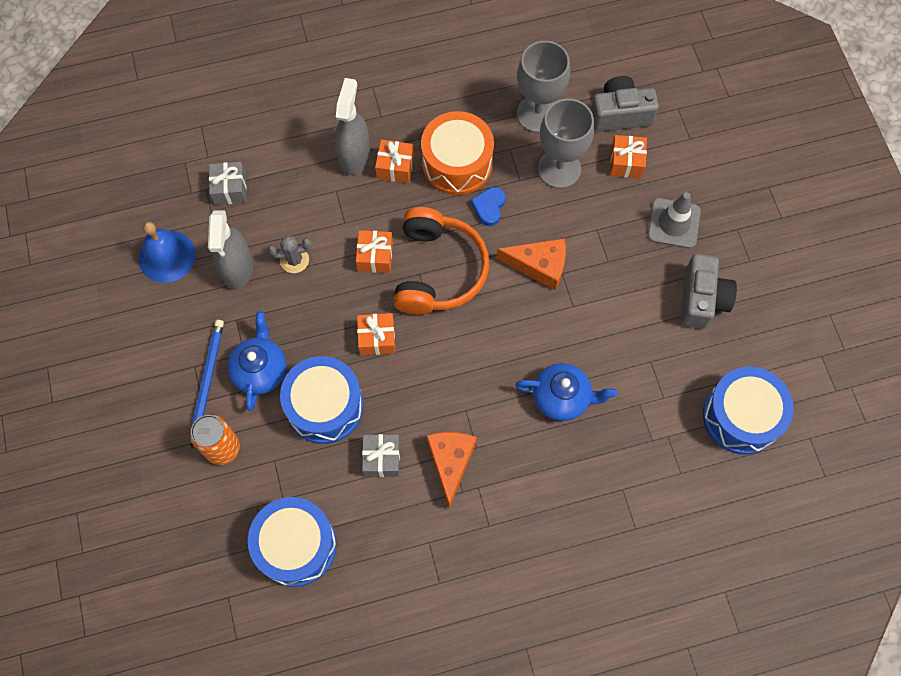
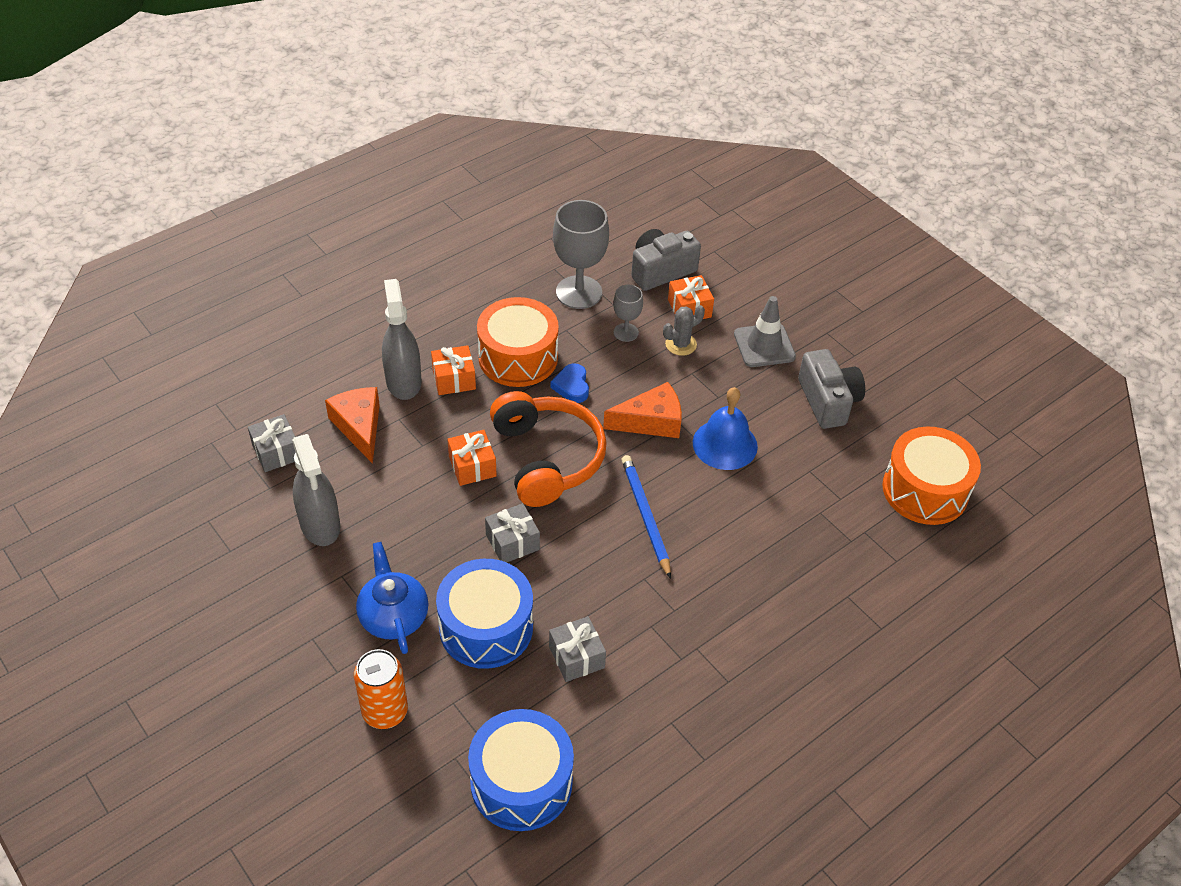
camera: 25 degrees left, 20 degrees down
blue bell [139,222,196,283] -> blue bell moved to [693,387,758,470]
blue pencil [191,320,224,449] -> blue pencil moved to [621,455,671,579]
grey cactus [268,235,312,273] -> grey cactus moved to [663,305,705,356]
orange gift [357,313,395,355] -> grey gift [485,503,540,563]
orange cheese [426,432,477,509] -> orange cheese moved to [325,387,380,464]
blue teapot [515,363,617,421] -> none
grey goblet [538,99,594,188] -> grey goblet [613,285,643,342], size x0.53
blue drum [703,367,794,455] -> orange drum [882,426,981,525]

